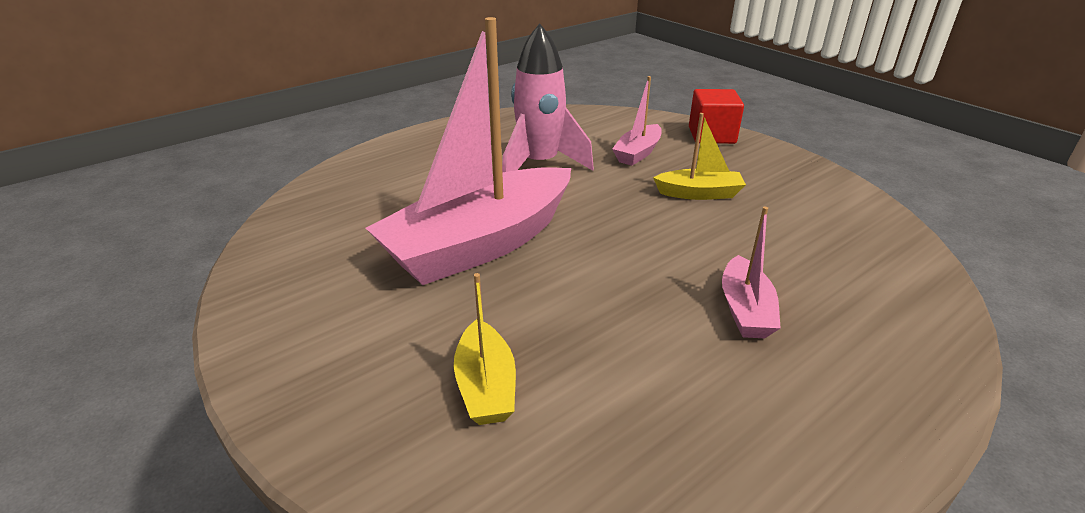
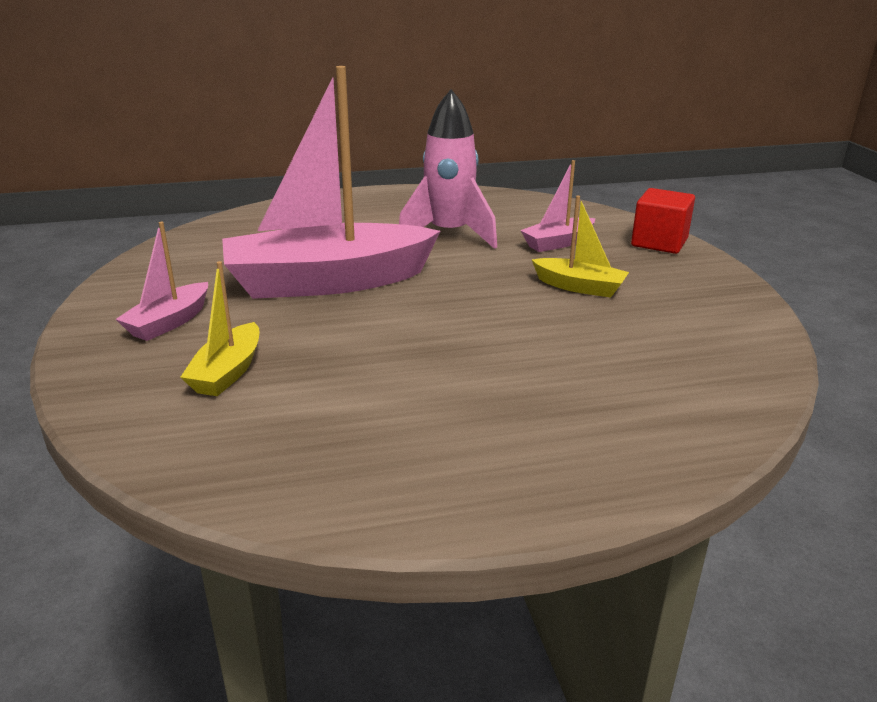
camera: 25 degrees right, 5 degrees down
pink boat [722,207,781,338] -> pink boat moved to [116,222,208,341]

